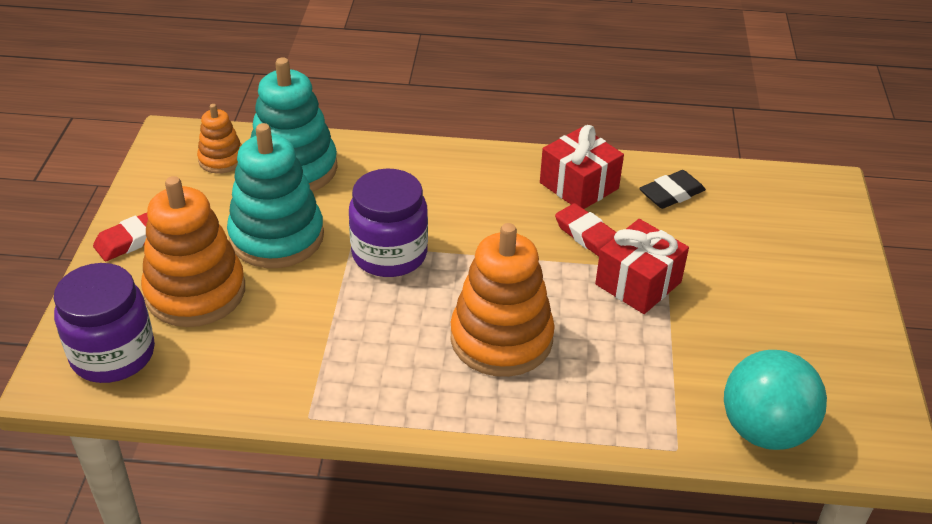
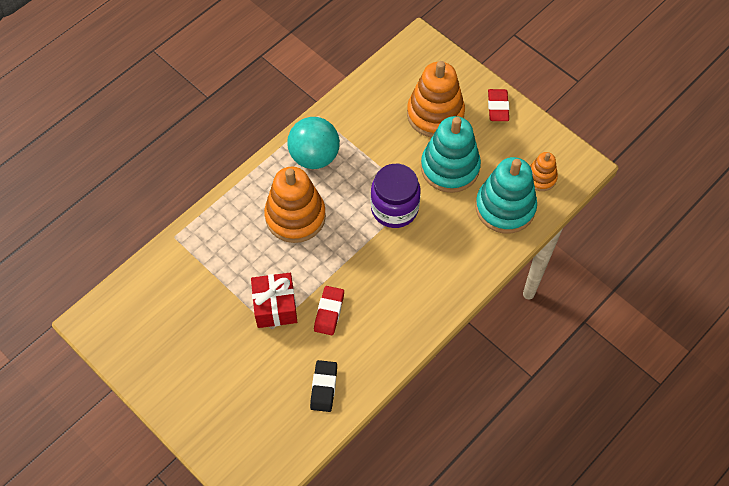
camera: 130 degrees right, 20 degrees up
purple jar [54,263,155,383] -> none
red gift [540,125,624,209] -> none
red eraser [555,203,616,257] -> red eraser turned 75 degrees counterclockwise [314,286,344,335]
turquoise ball [724,350,827,450] -> turquoise ball moved to [287,117,340,169]

